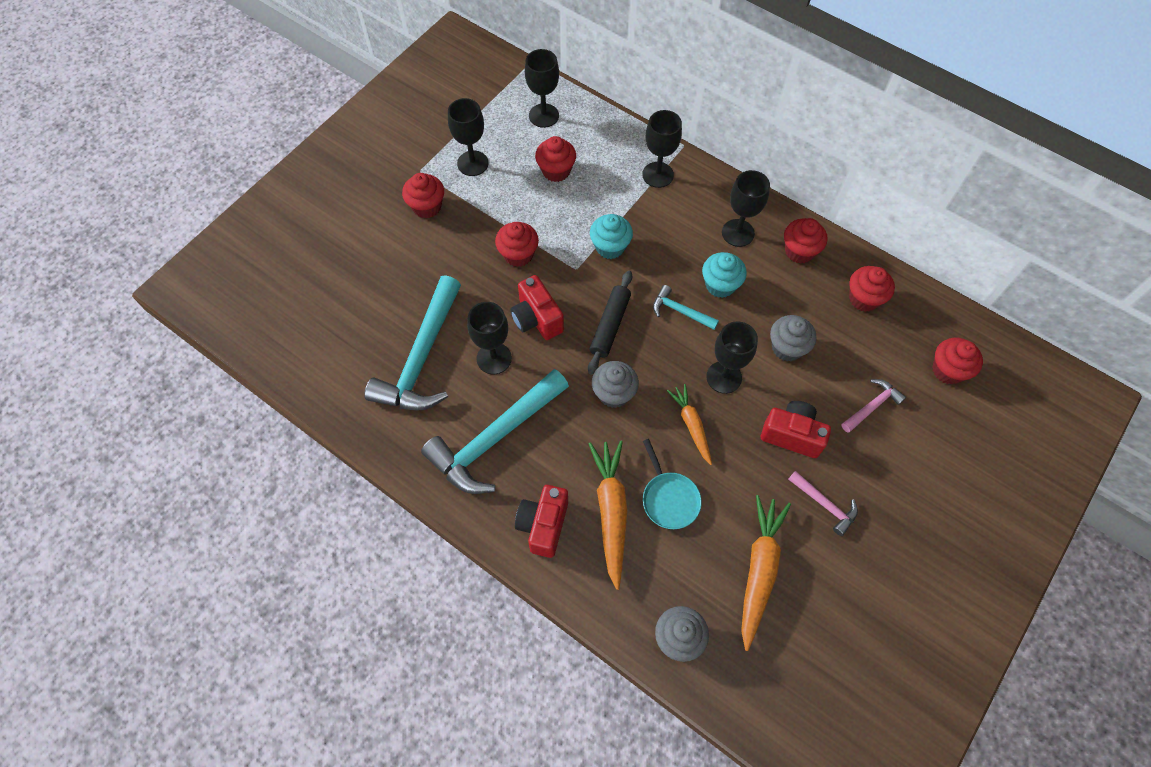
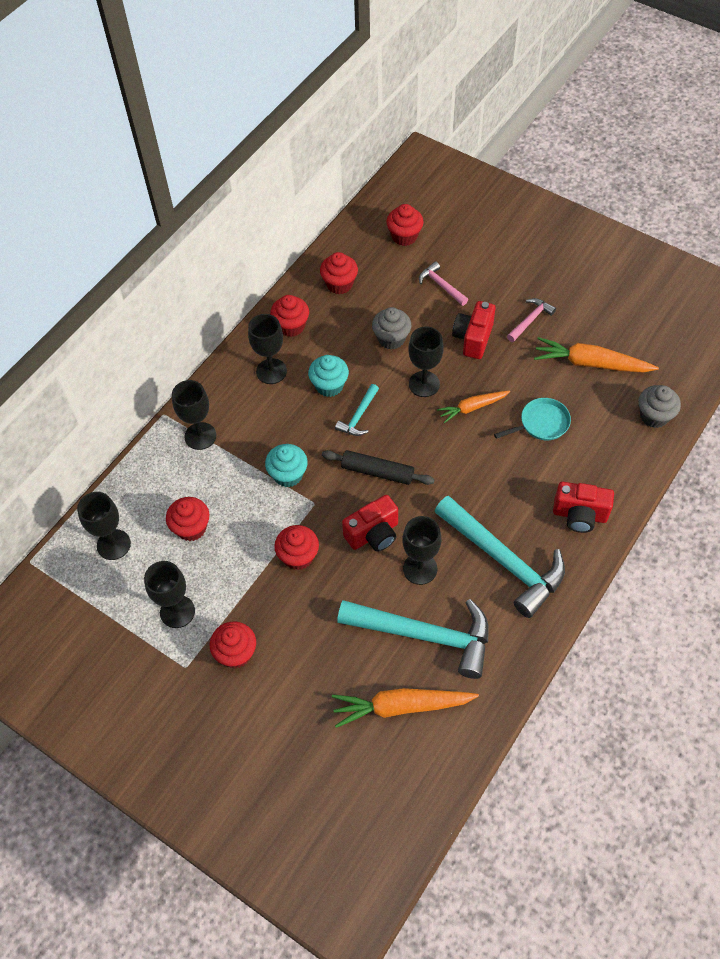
camera: 90 degrees left, 5 degrees down
orange carrot [589,441,627,590] -> orange carrot moved to [332,688,479,728]
grey cupcake [592,361,639,408] -> none

